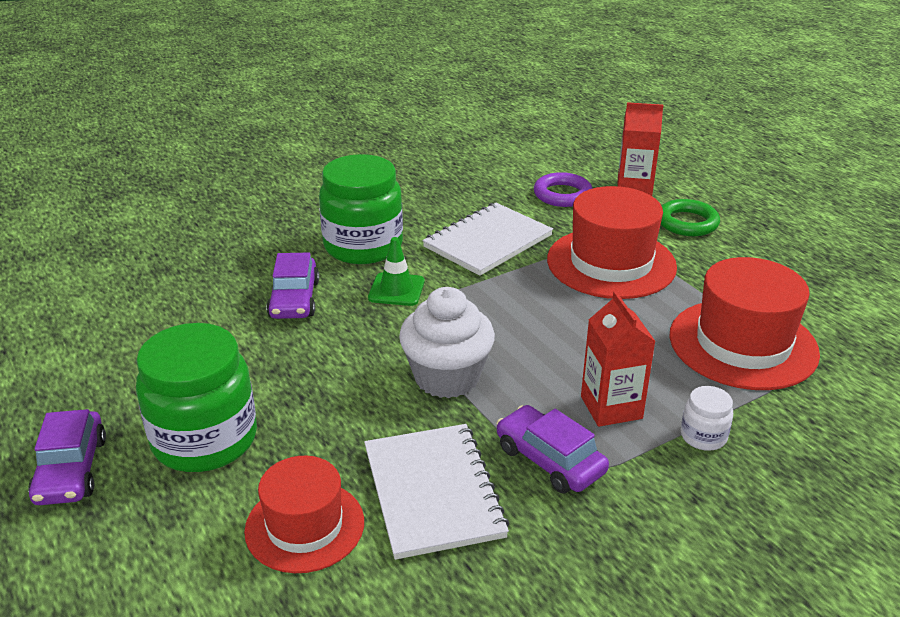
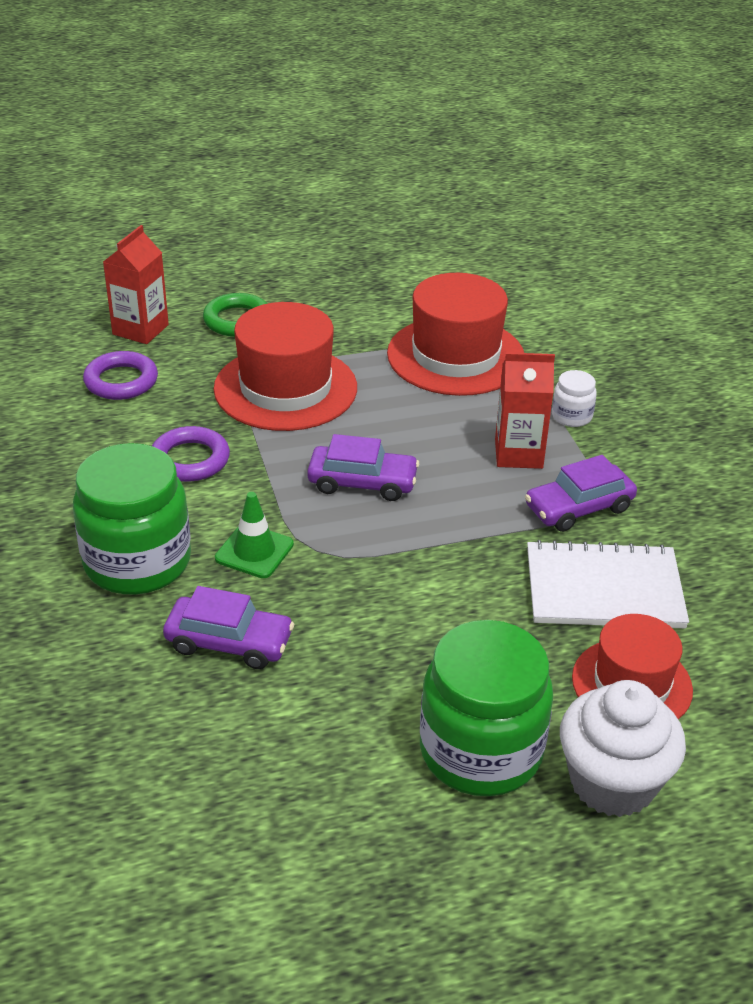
camera: 75 degrees left, 5 degrees up
purple car [28,409,106,505] -> purple car moved to [307,434,419,501]
white cupcake [399,287,495,398] -> white cupcake moved to [560,680,686,817]
white notebook [422,203,553,276] -> purple ring [152,426,230,482]

